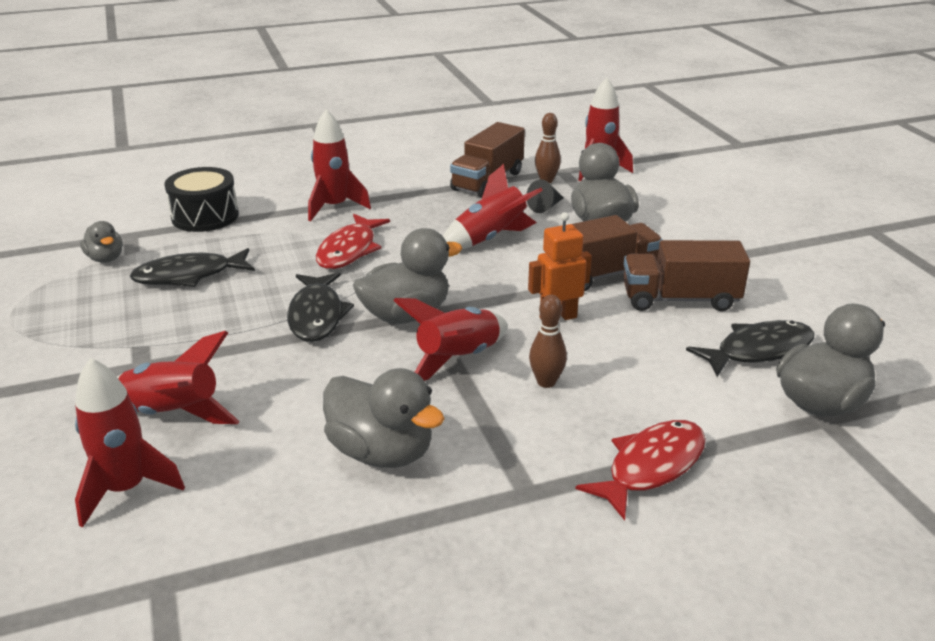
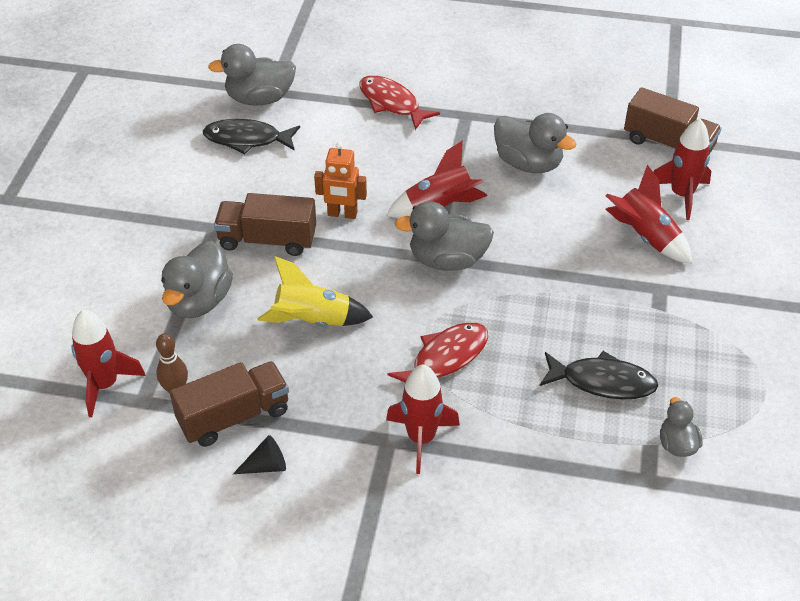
camera: 150 degrees left, 15 degrees up
black drum [164,167,239,232] -> none
black fish [287,272,354,342] -> none
grey duck [323,368,445,468] -> grey duck turned 150 degrees clockwise [494,113,576,173]
red rocket [443,164,543,249] -> yellow rocket [258,256,373,327]
black cone [527,179,564,213] -> black cone moved to [233,435,286,474]
brown bowling pin [529,295,567,388] -> none
red fish [576,420,706,520] -> red fish turned 60 degrees clockwise [359,75,440,130]
brown truck [623,240,750,311] -> brown truck moved to [624,87,722,154]

